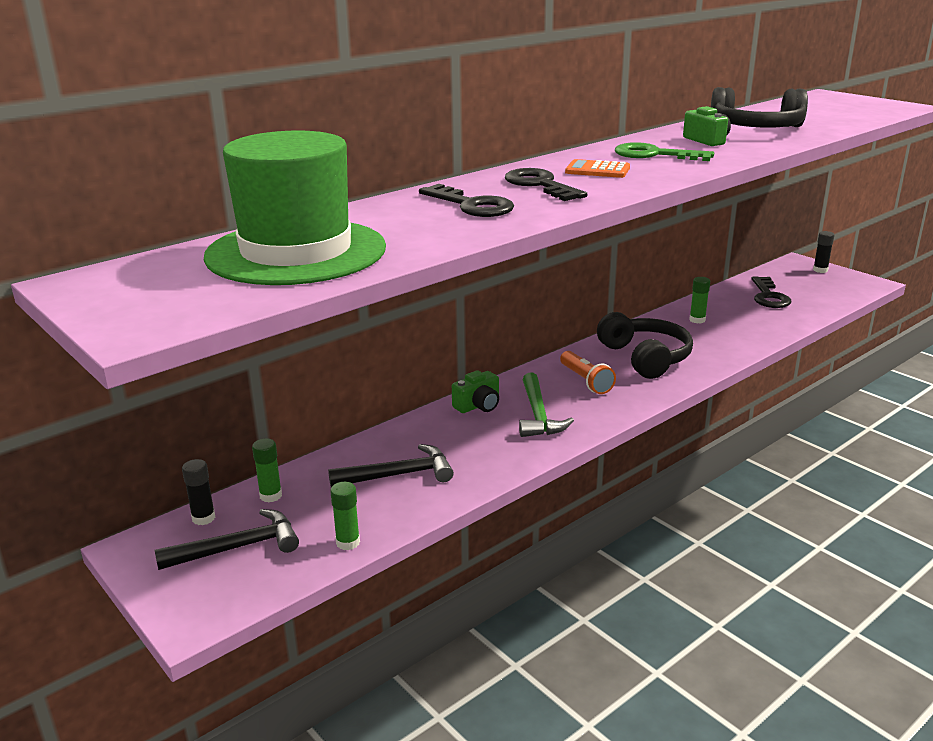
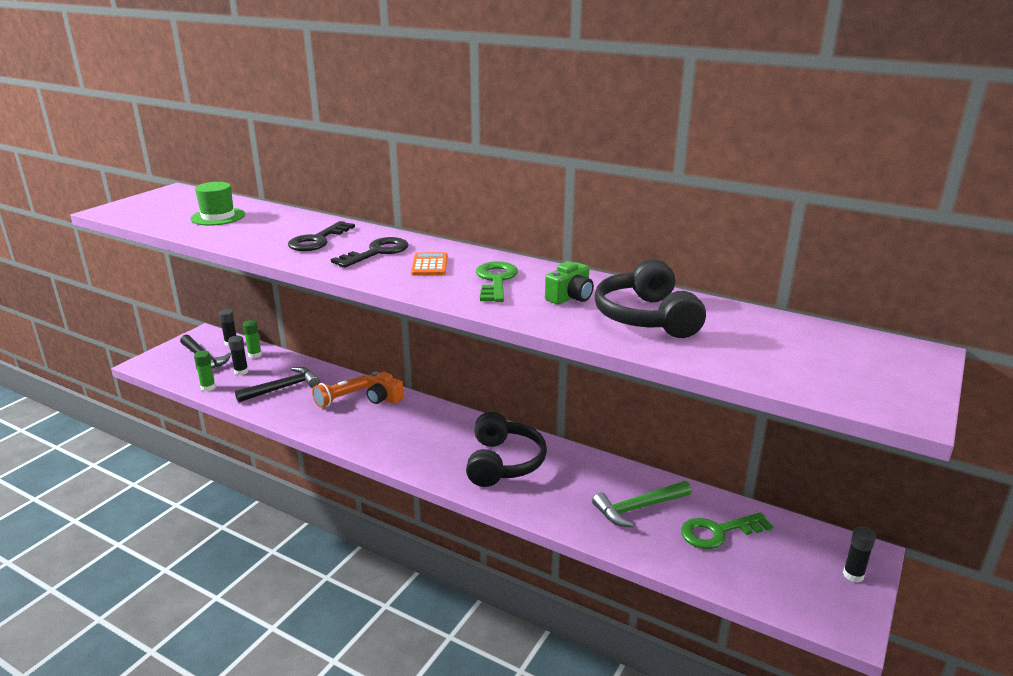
camera: 70 degrees right, 0 degrees up
green hat [204,130,386,285] -> green hat [190,182,245,226], size x0.50
black hammer [328,444,454,487] -> black hammer turned 90 degrees counterclockwise [235,367,320,403]
green camera [452,370,499,413] -> orange camera [367,372,404,404]
green hammer [519,373,574,437] -> green hammer moved to [592,481,691,528]
orange flashlight [560,351,616,394] -> orange flashlight moved to [312,375,368,408]
black headphones [597,312,693,379] -> black headphones turned 45 degrees counterclockwise [466,412,547,487]
green glue stick [689,277,710,324] -> none
black key [751,276,791,308] -> green key [681,512,773,549]
none -> black glue stick [228,336,248,375]

